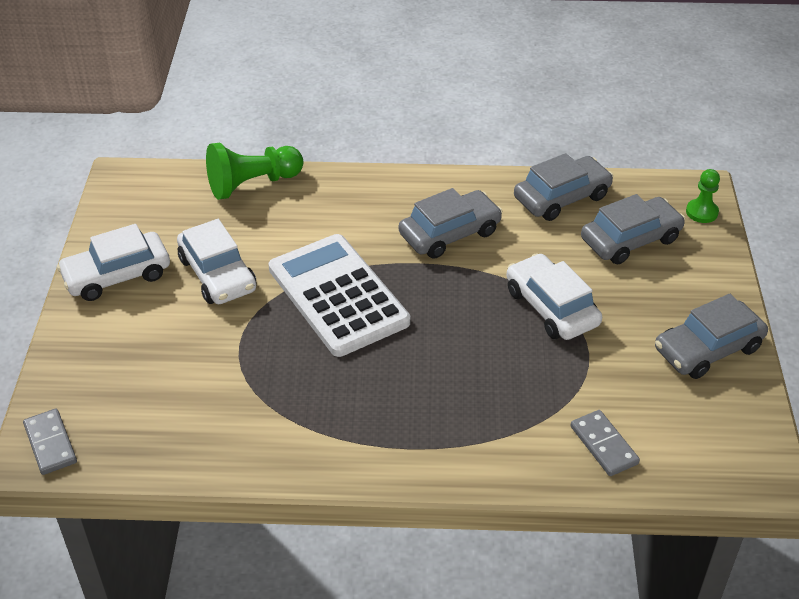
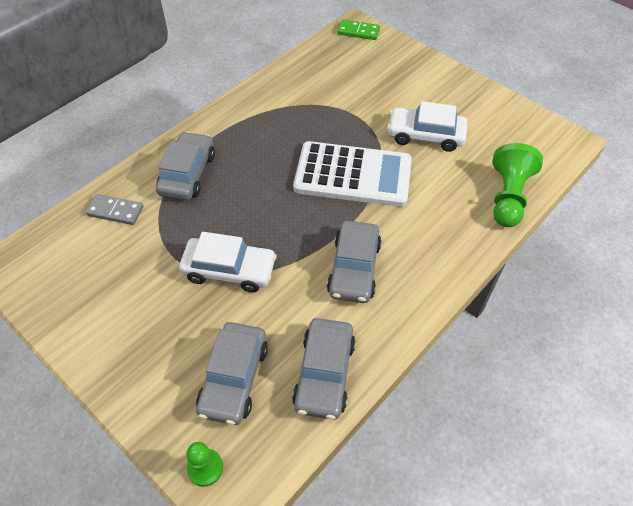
camera: 130 degrees right, 10 degrees up
grey domino [23,409,77,475] -> green domino [337,19,380,40]
white car [57,224,170,301] -> none
grey car [655,294,768,379] -> grey car moved to [156,132,215,200]

